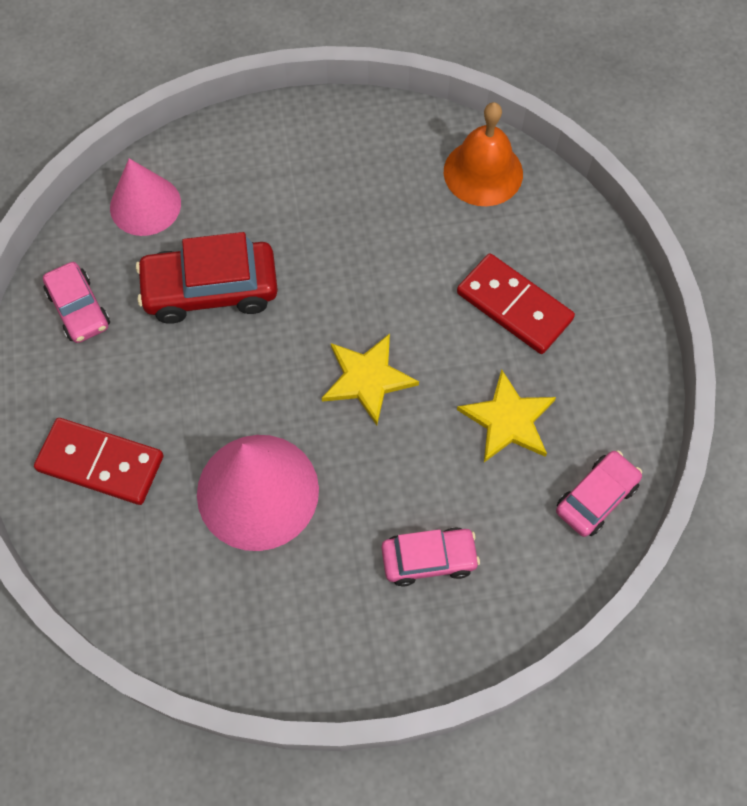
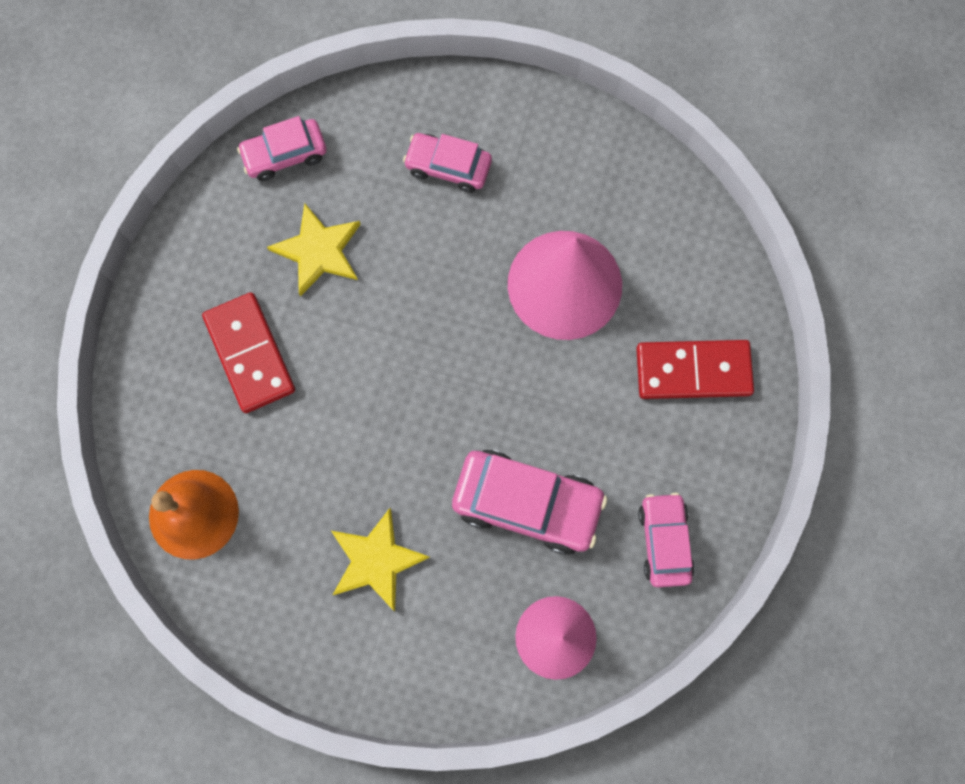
camera: 155 degrees left, 10 degrees up
red domino [34,418,163,505] -> red domino turned 45 degrees counterclockwise [636,340,754,399]
red car [136,232,278,324] -> pink car [452,450,607,555]
yellow star [322,334,419,425] -> yellow star moved to [331,508,430,612]

